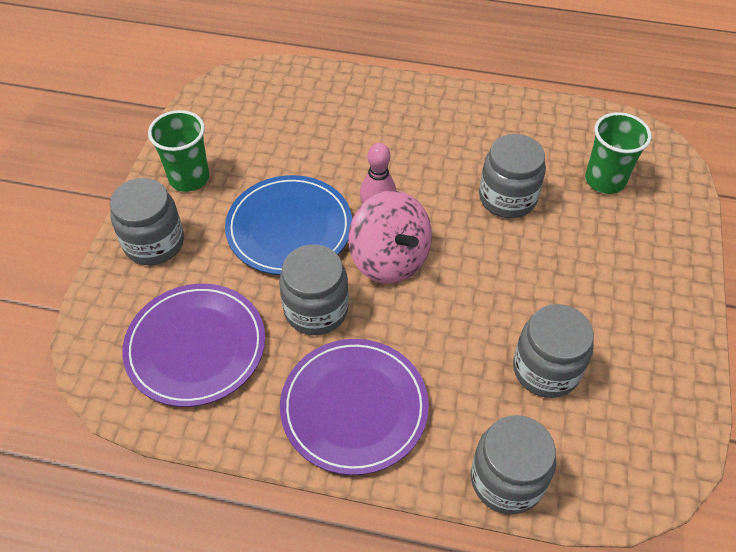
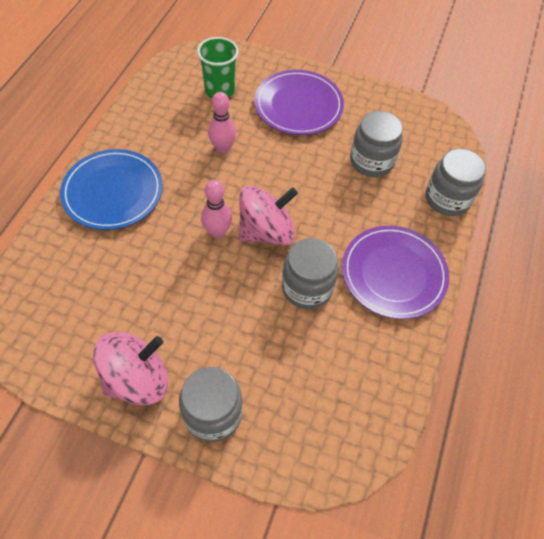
camera: 85 degrees left, 5 degrees up
purple plate [122,284,265,407] -> purple plate moved to [254,70,344,135]
green cup [148,110,210,192] -> pink spinning top [93,332,168,405]
blue plate [225,175,352,275] -> blue plate moved to [60,149,163,230]
grey jar [479,134,546,218] -> pink bowling pin [208,92,236,153]

